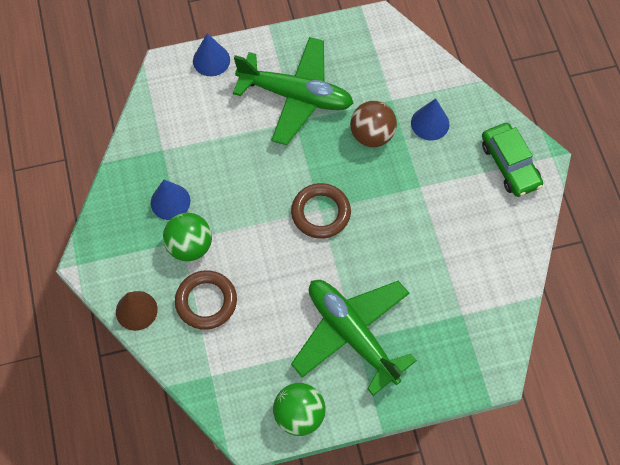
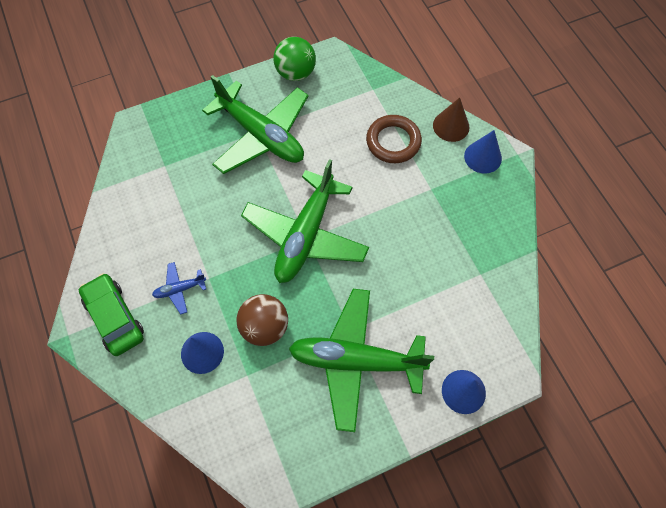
camera: 170 degrees right, 0 degrees up
blue cone [151,180,190,220] -> blue cone moved to [464,130,502,174]
green ball [163,213,212,261] -> none
brown ring [291,183,351,239] -> green plane [241,159,369,283]
none -> blue plane [152,262,206,314]

